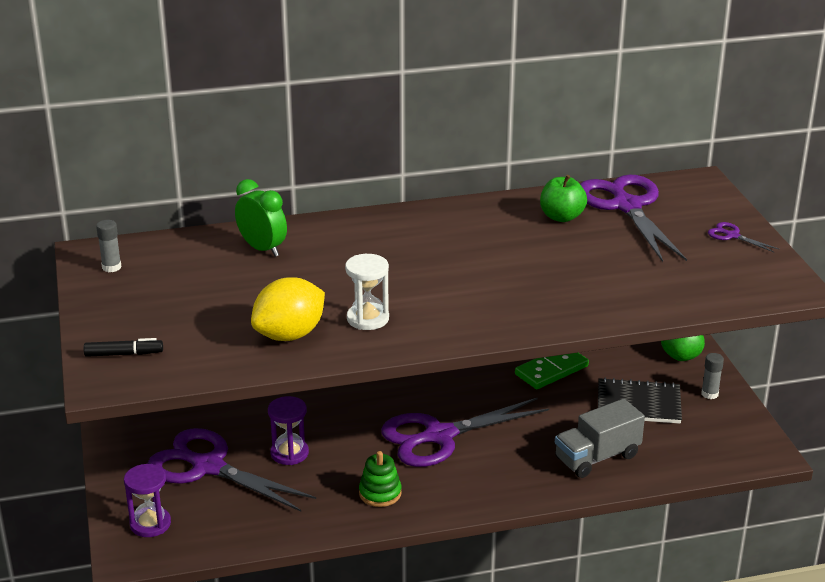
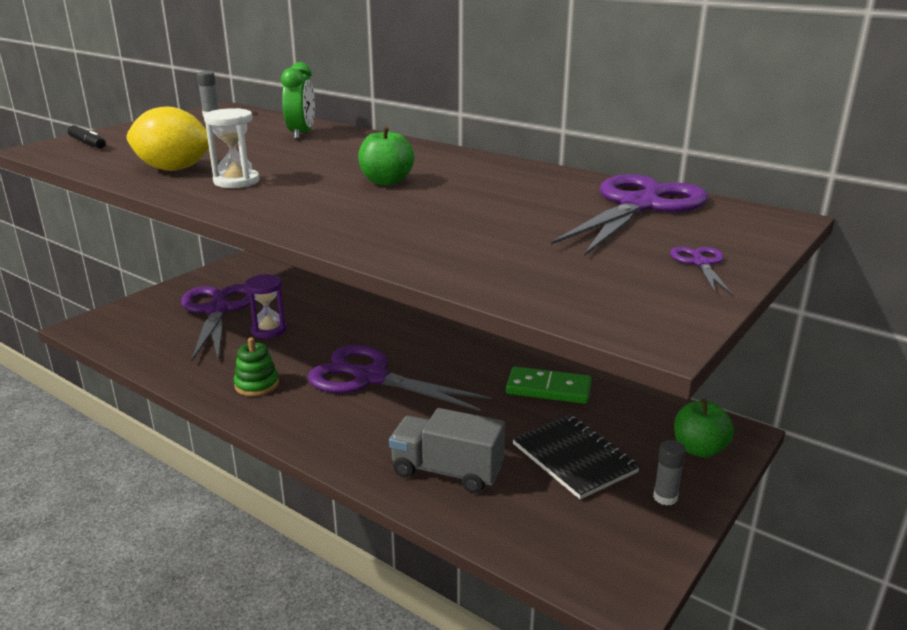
camera: 50 degrees right, 5 degrees down
purple hourglass [124,464,171,537] -> none
green apple [540,175,587,222] -> green apple moved to [358,126,414,186]

